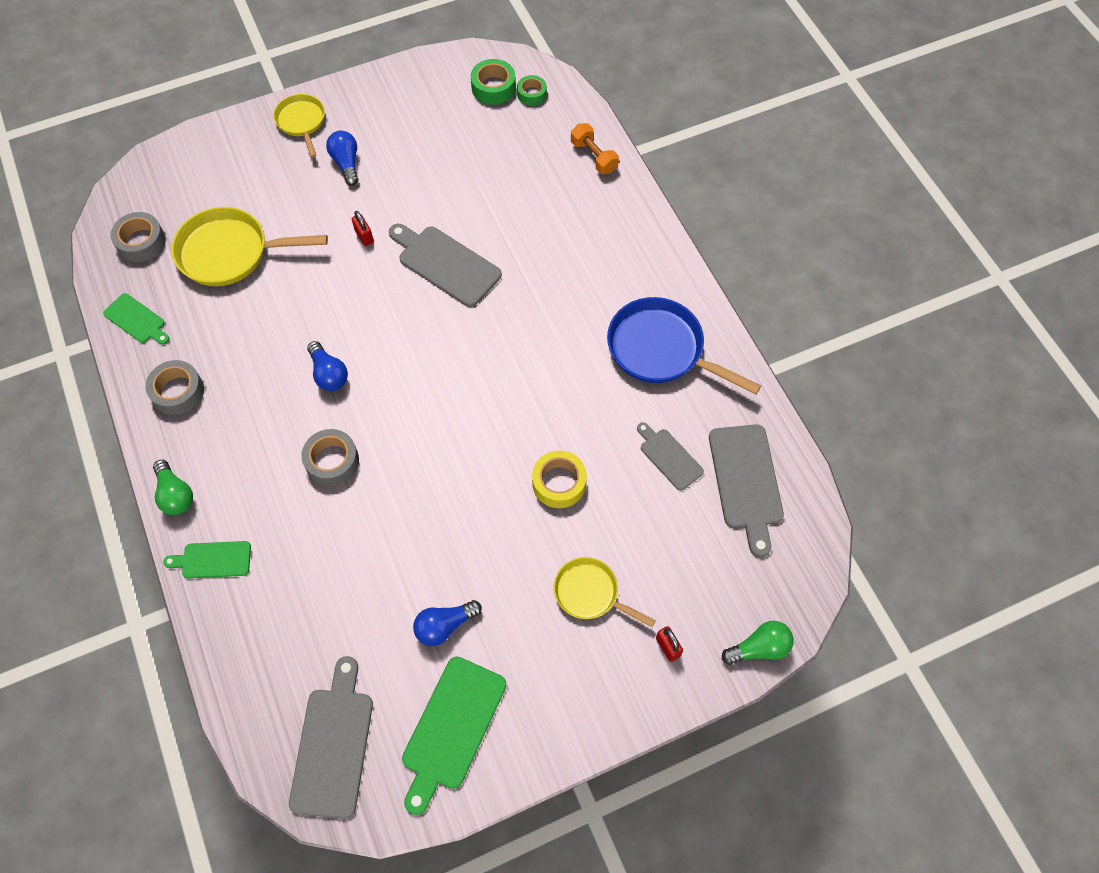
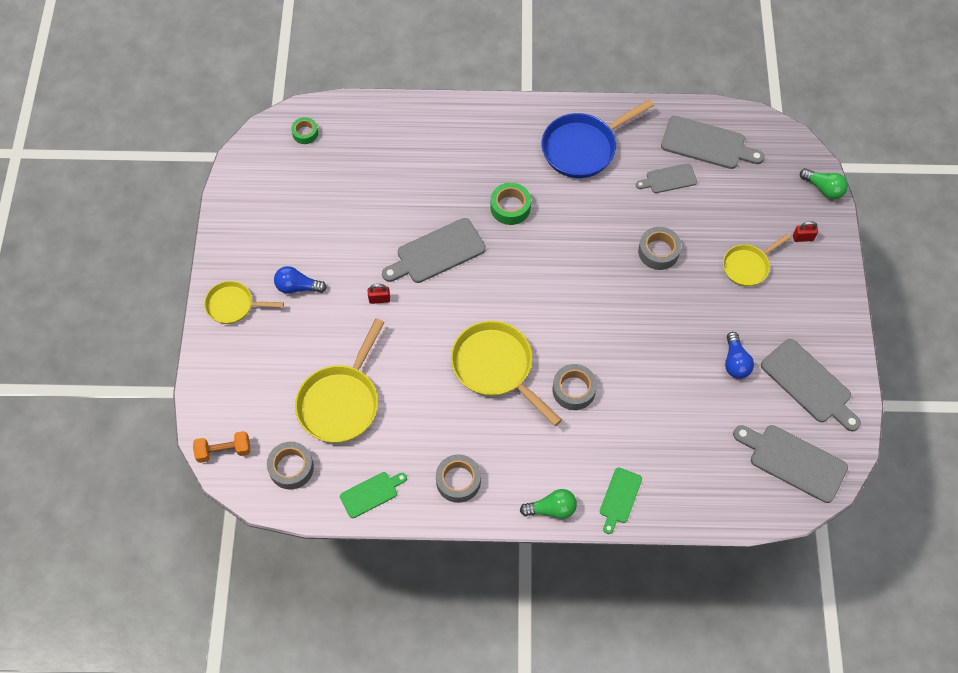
camera: 65 degrees left, 0 degrees up
blue light bulb [307,341,348,391] -> yellow pan [451,321,562,426]
green cutting board [402,656,507,815] -> grey cutting board [761,339,861,431]
green tape [471,59,516,105] -> green tape moved to [491,183,531,225]
yellow tape [532,451,587,508] -> grey tape [638,227,681,270]
orange dumbbell [571,123,619,174] -> orange dumbbell moved to [193,431,250,463]
green light bulb [722,621,794,665] -> green light bulb turned 120 degrees clockwise [800,168,848,199]

